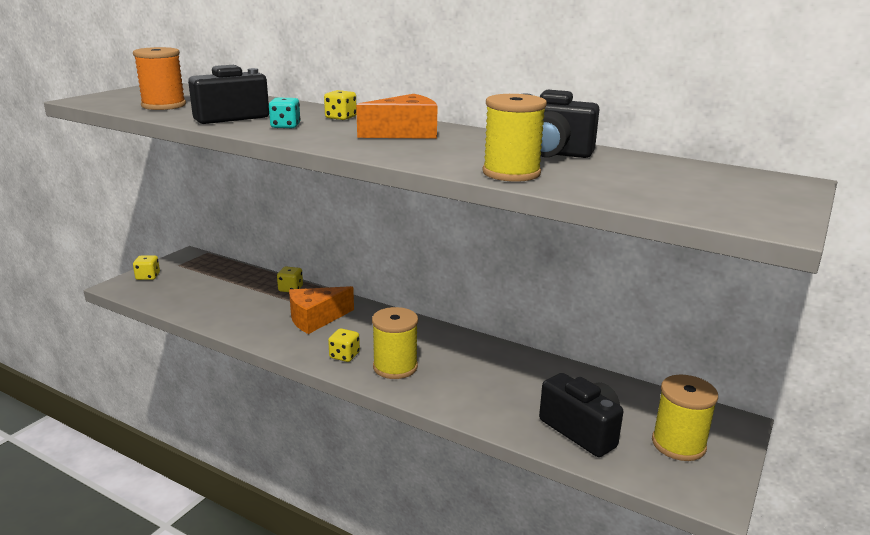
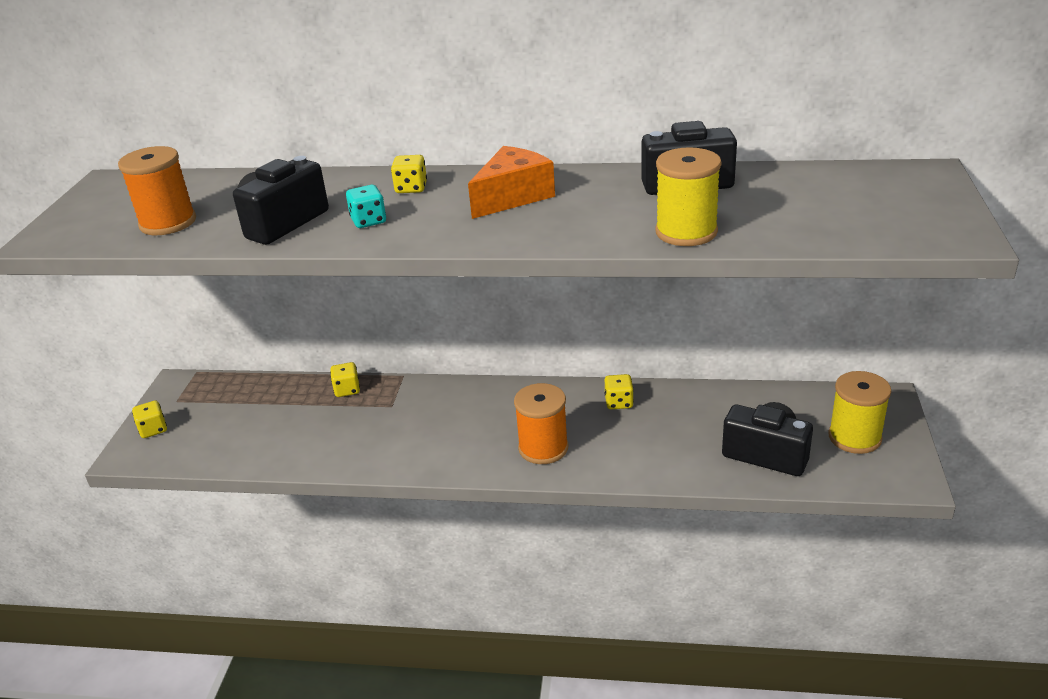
camera: 20 degrees left, 10 degrees up
orange cheese [289,286,354,334] -> none
yellow dice [328,328,360,362] -> yellow dice moved to [605,374,634,409]
yellow spool [372,307,418,379] -> orange spool [514,383,568,464]

